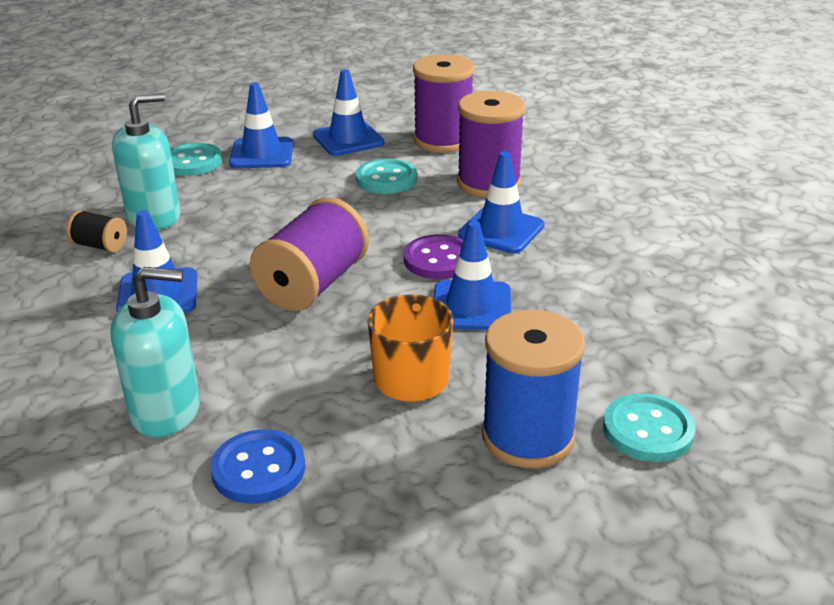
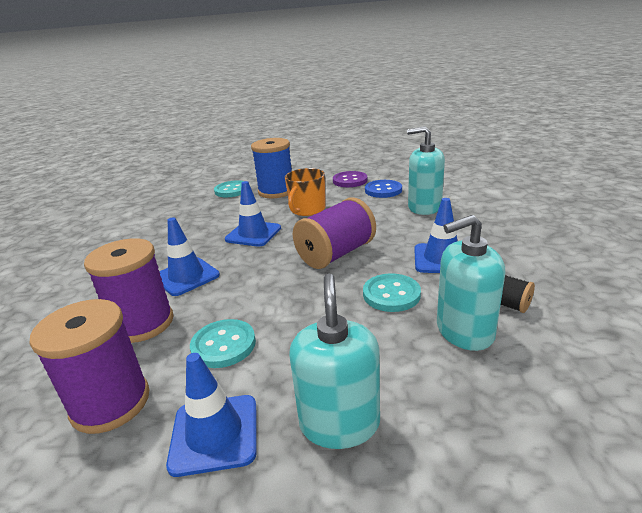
camera: 160 degrees left, 5 degrees down
turquoise button [170,143,222,176] -> turquoise button moved to [363,273,421,312]
blue traffic cone [229,83,293,169] -> turquoise soap dispenser [289,274,380,449]
purple button [404,234,464,279] -> purple button moved to [333,171,367,187]

